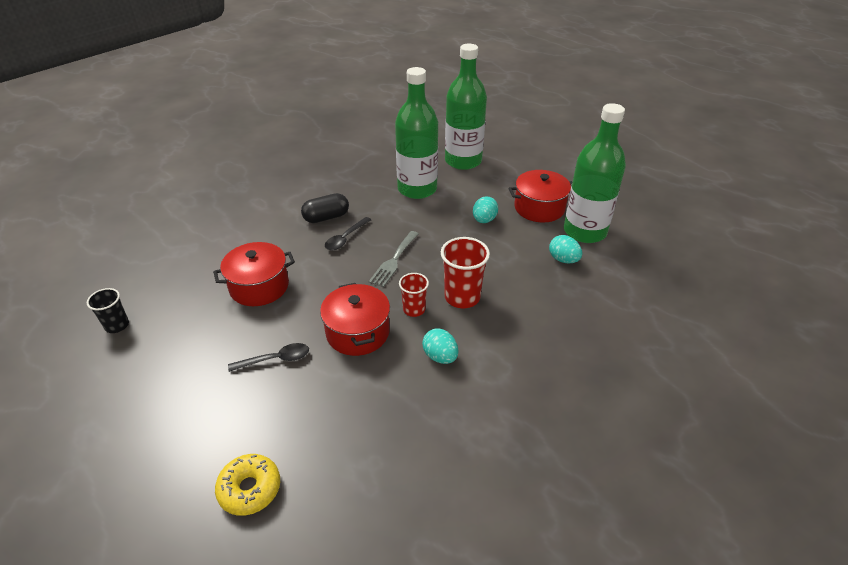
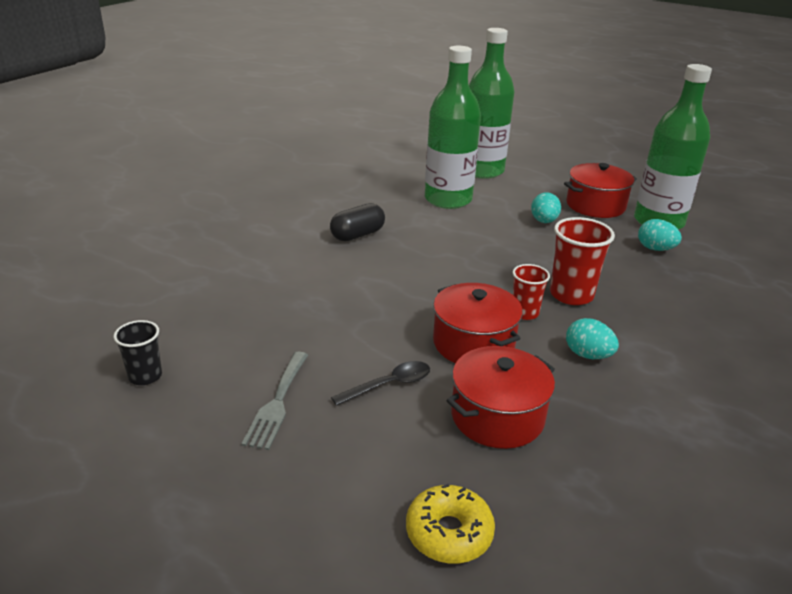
camera: 15 degrees left, 10 degrees down
red pot [213,242,295,306] -> red pot moved to [446,346,555,449]
black spoon [325,217,371,250] -> none
grey fork [369,231,419,287] -> grey fork moved to [242,352,308,450]

